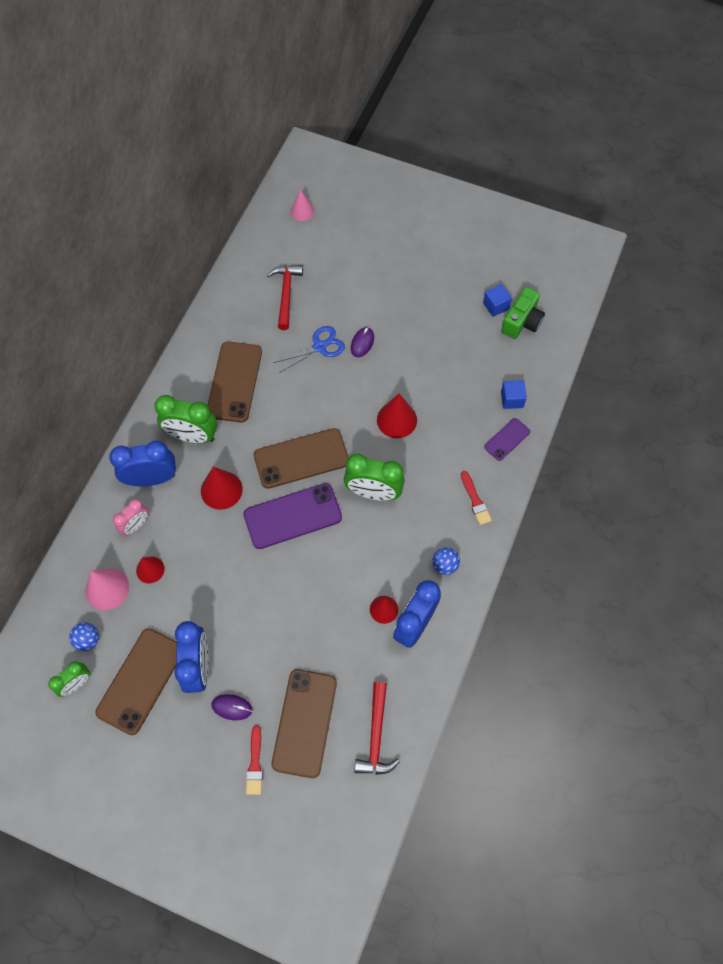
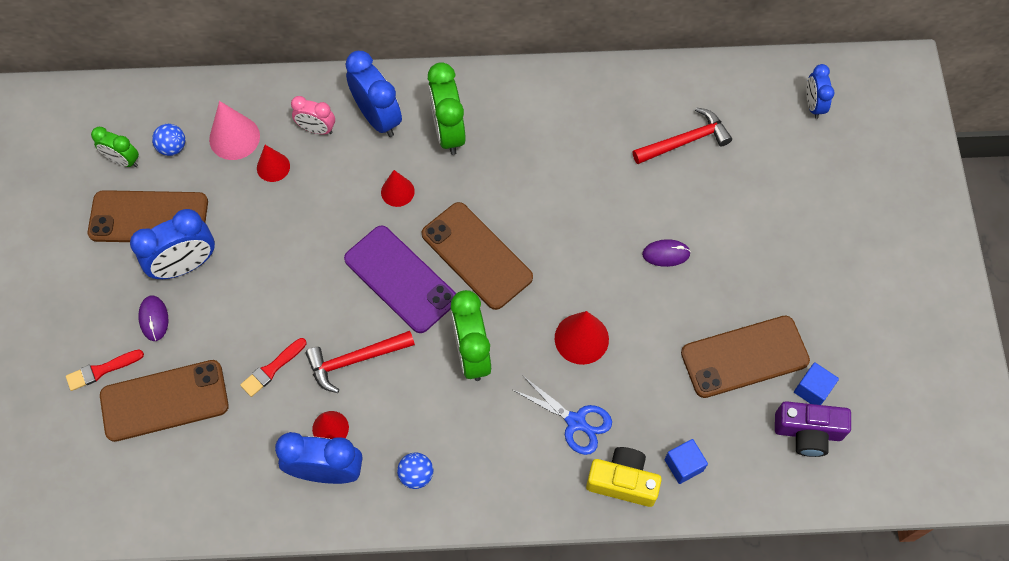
camera: 65 degrees right, 0 degrees up
red cone [201,467,243,510] -> red cone [381,170,415,207], size x0.65
brown phone [208,342,262,422] -> brown phone moved to [681,316,810,398]
blue scissors [273,326,345,373] -> blue scissors moved to [513,375,612,455]
pink cone [291,189,314,221] -> blue clock [806,64,835,119]
red hammer [354,682,400,775] -> red hammer moved to [306,331,415,393]
red brush [461,471,492,525] -> red brush moved to [240,338,306,397]
purple phone [484,418,530,461] -> yellow camera [586,447,662,507]
green camera [501,287,545,339] -> purple camera [775,401,851,457]

